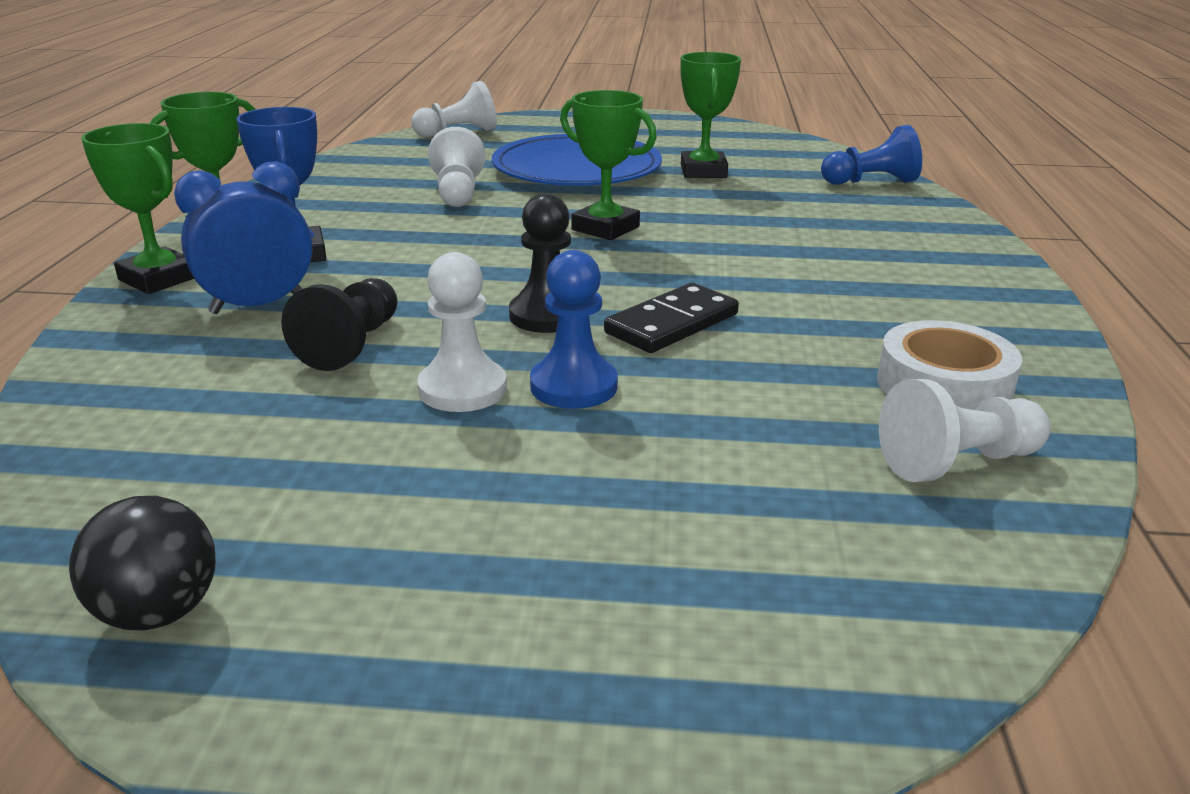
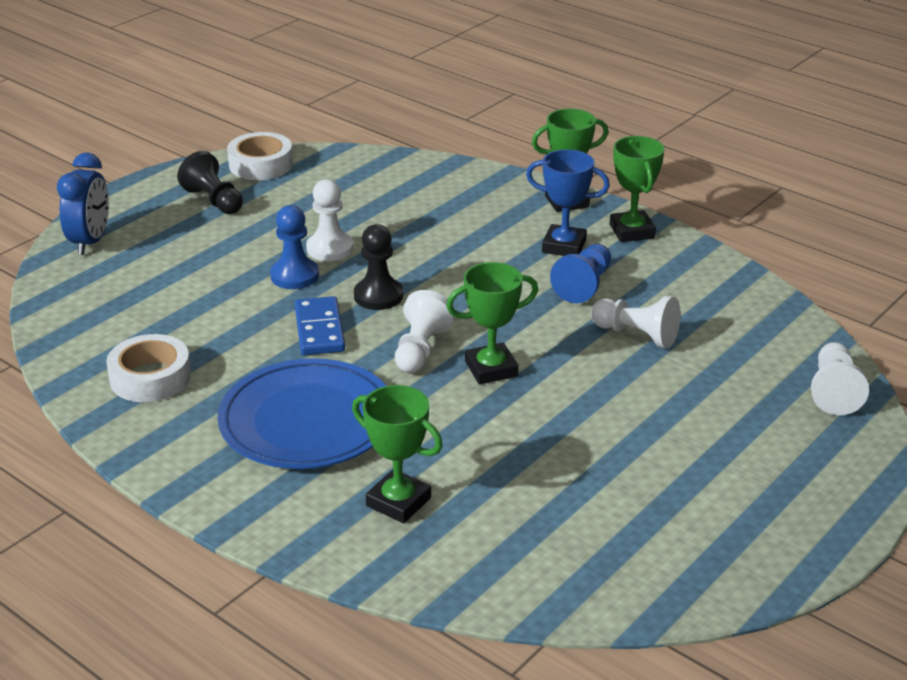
camera: 125 degrees right, 5 degrees up
black ball [69,496,216,630] -> white tape [227,132,293,180]
blue clock [174,161,312,314] -> blue clock moved to [57,153,109,255]
black pawn [281,278,398,371] -> black pawn moved to [177,151,243,214]
blue plate [492,134,662,186] -> blue plate moved to [217,358,387,469]
black domino [604,283,739,353] -> blue domino [295,296,345,355]
green trophy [680,52,741,178] -> green trophy moved to [352,385,443,523]
blue pawn [821,125,922,185] -> blue pawn moved to [550,244,611,303]
white pawn [879,379,1051,482] -> white pawn moved to [395,290,455,373]

